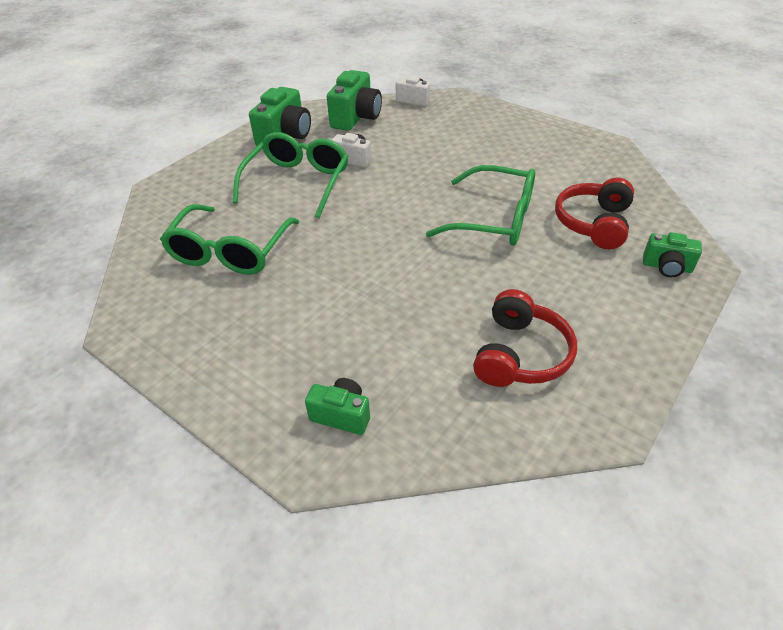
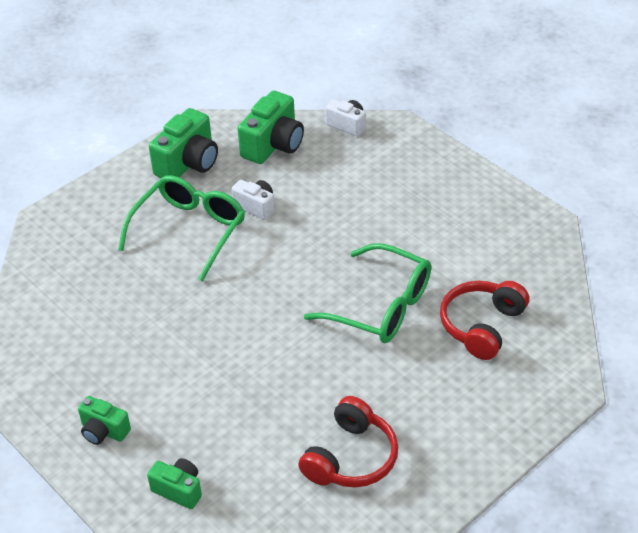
camera: 10 degrees right, 0 degrees up
green glasses [160,204,299,275] -> none
green camera [643,232,702,277] -> green camera moved to [78,396,131,445]

